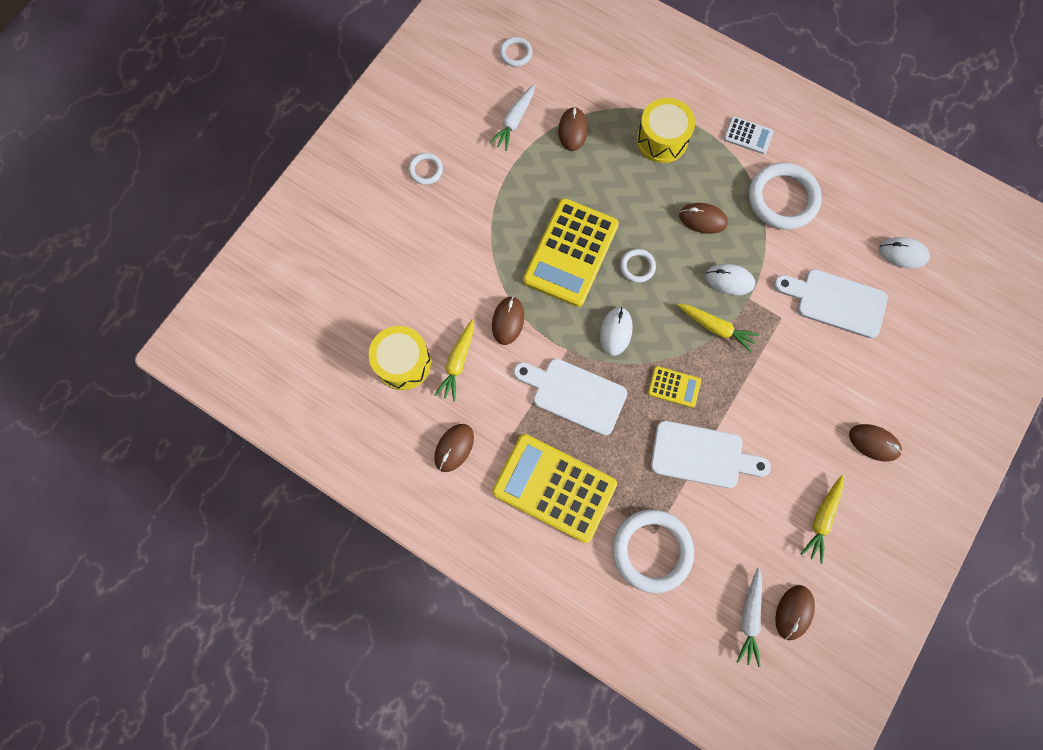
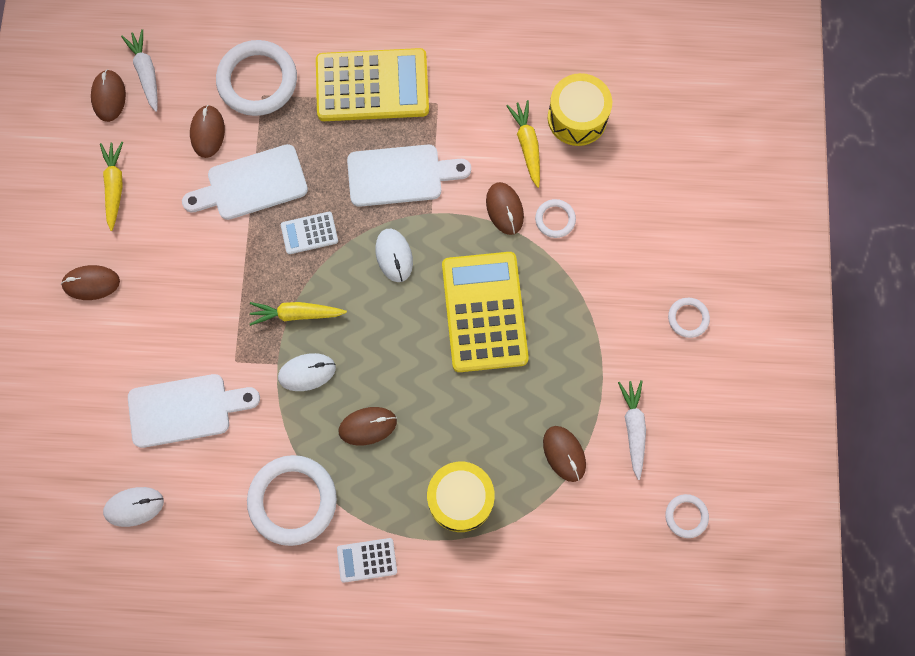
camera: 150 degrees right, 0 degrees up
brown mouse [434,424,474,472] -> brown mouse moved to [190,105,225,158]
white ring [620,249,656,283] -> white ring moved to [535,199,576,238]
yellow calculator [648,366,701,408] -> white calculator [281,212,338,254]

